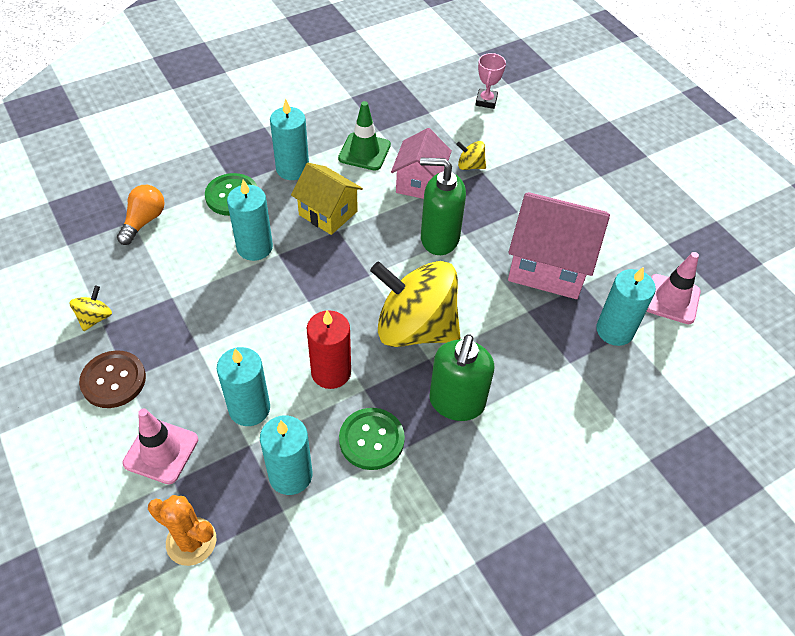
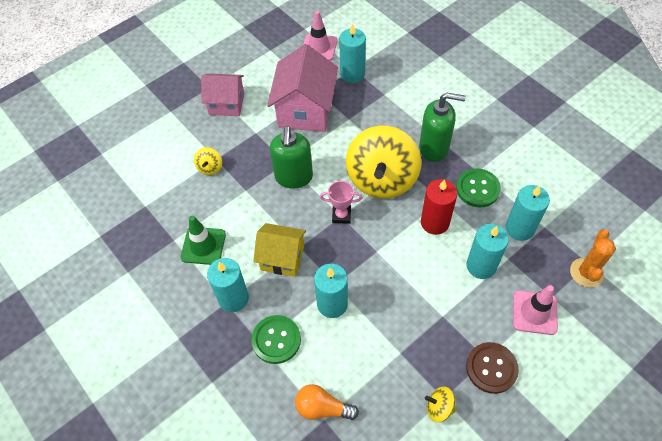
camera: 95 degrees left, 5 degrees up
yellow house [291,163,363,235] -> yellow house turned 75 degrees clockwise [253,223,306,277]
pink house [391,128,452,199] -> pink house moved to [201,74,244,116]
pink trophy [475,53,506,109] -> pink trophy moved to [320,181,363,224]

